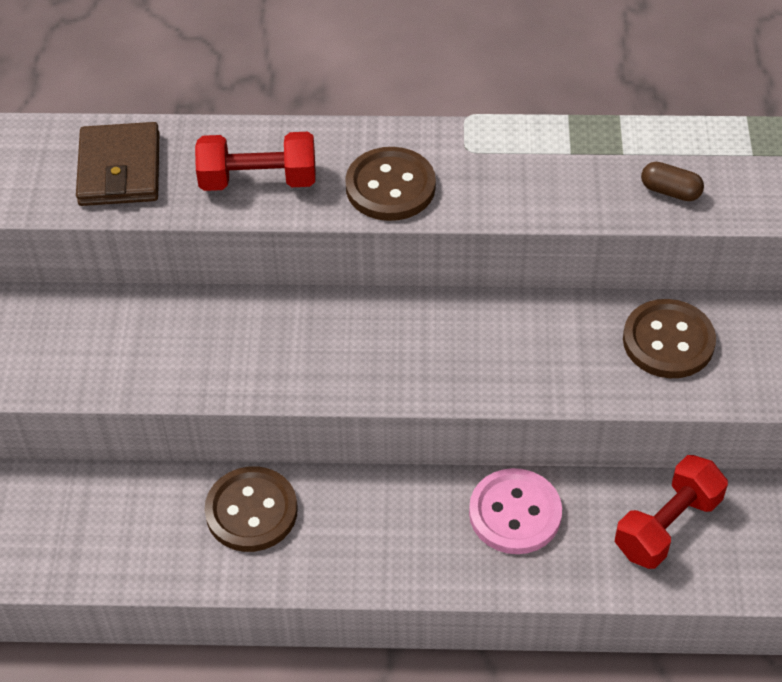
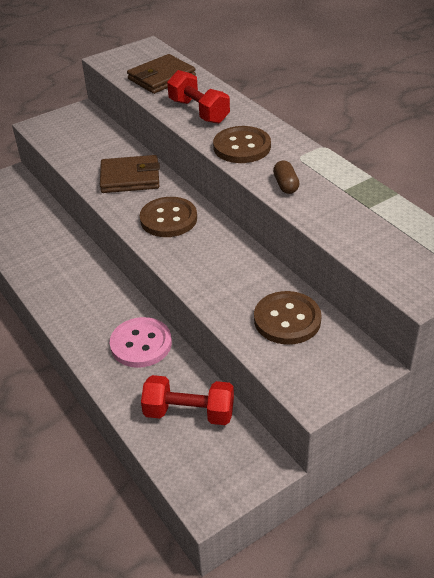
camera: 55 degrees right, 10 degrees down
brown button [205,466,298,552] -> brown button moved to [140,197,197,237]
brown capsule [641,162,704,201] -> brown capsule moved to [273,161,300,194]
none -> brown wallet [100,155,160,193]

